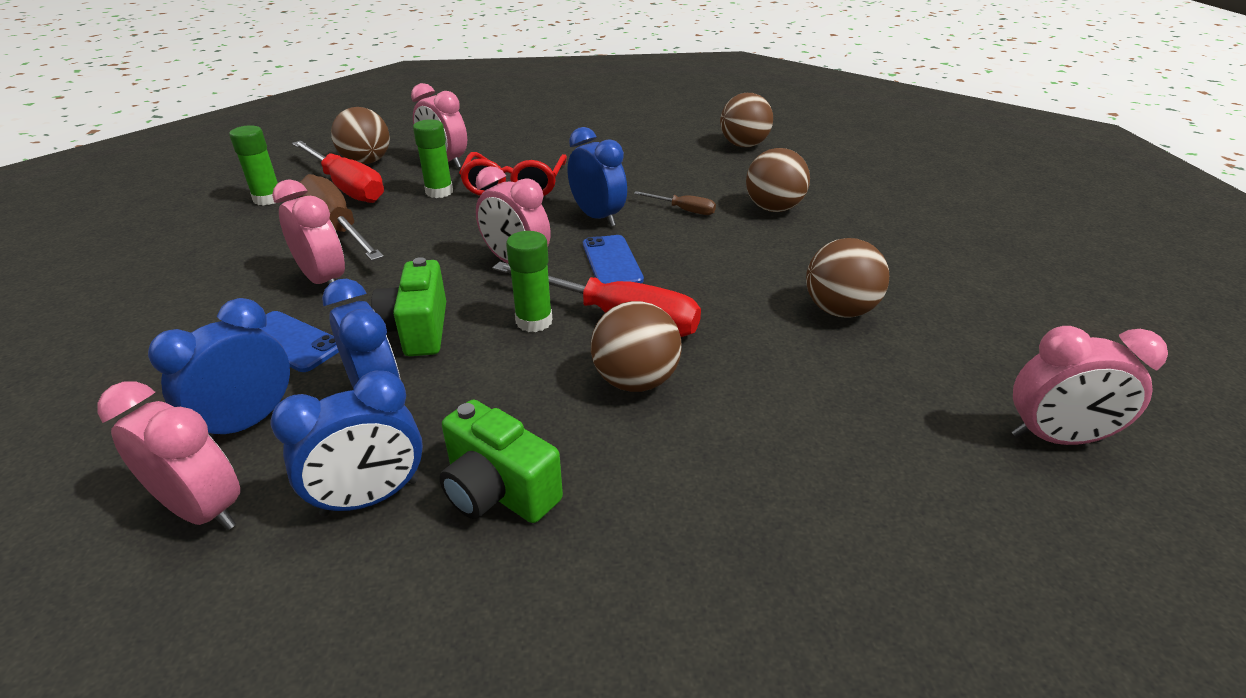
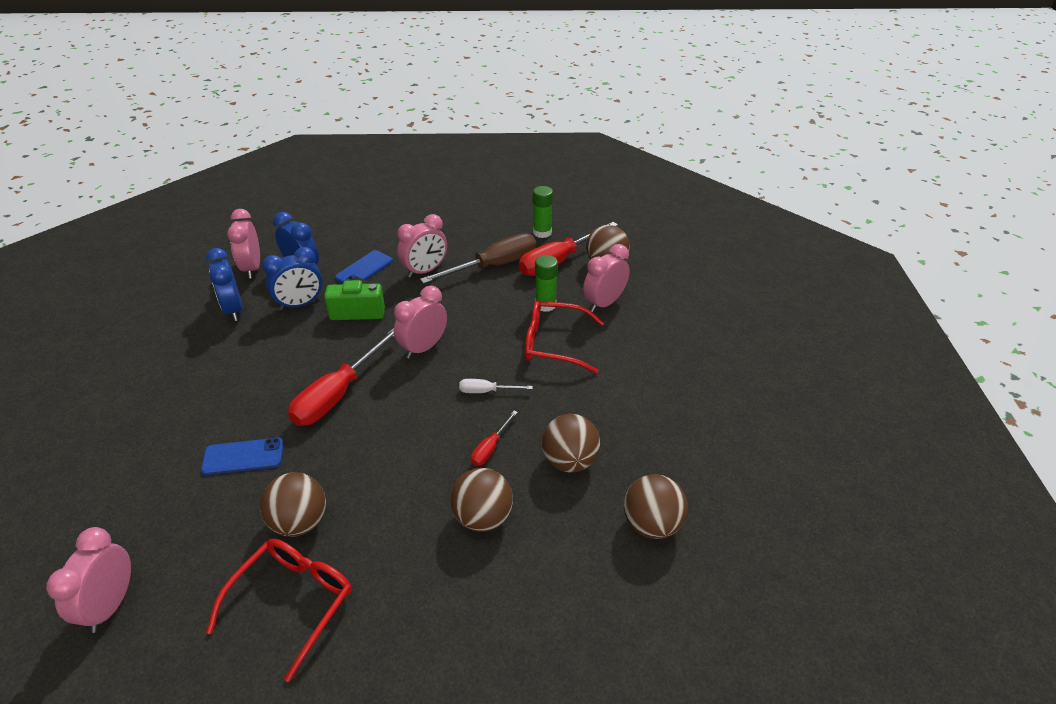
camera: 95 degrees right, 5 degrees up
pink clock [97,381,240,530] -> pink clock turned 135 degrees clockwise [227,209,260,278]
green camera [439,400,563,523] -> none
green glue stick [506,231,553,332] -> none
blue clock [568,127,627,227] -> white screwdriver [459,379,533,393]
blue phone [583,235,644,284] -> blue phone moved to [201,438,284,475]
brown ball [591,301,682,392] -> brown ball moved to [542,414,600,473]
brown screwdriver [634,191,716,215] -> red screwdriver [471,411,518,466]
none -> red glasses [206,539,352,682]

